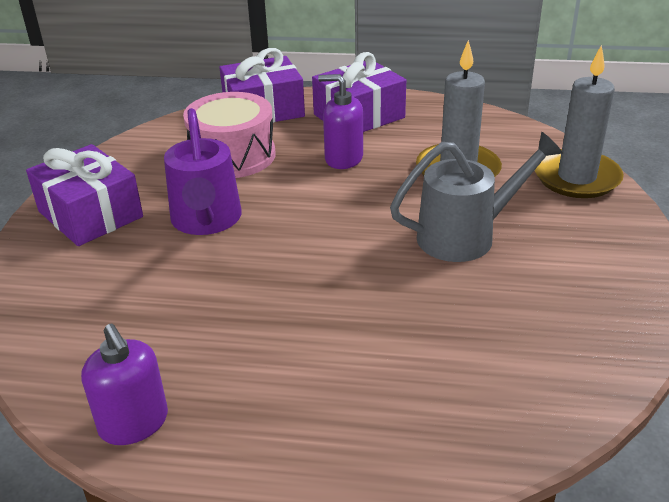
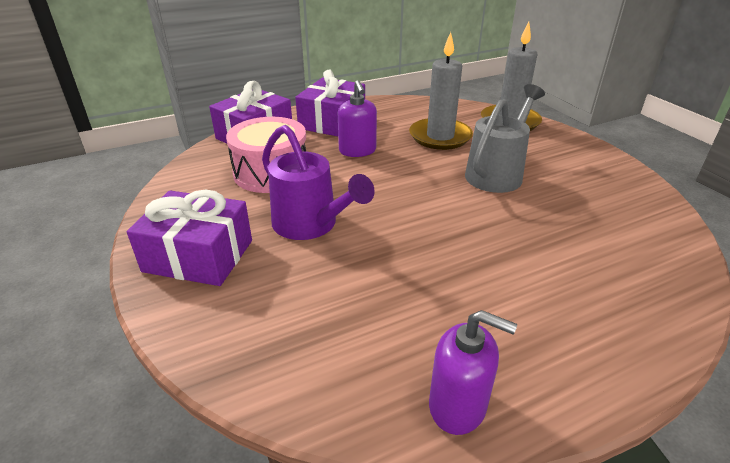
camera: 35 degrees left, 0 degrees up
purple soap dispenser [318,74,363,169] -> purple soap dispenser turned 90 degrees counterclockwise [338,80,377,157]

